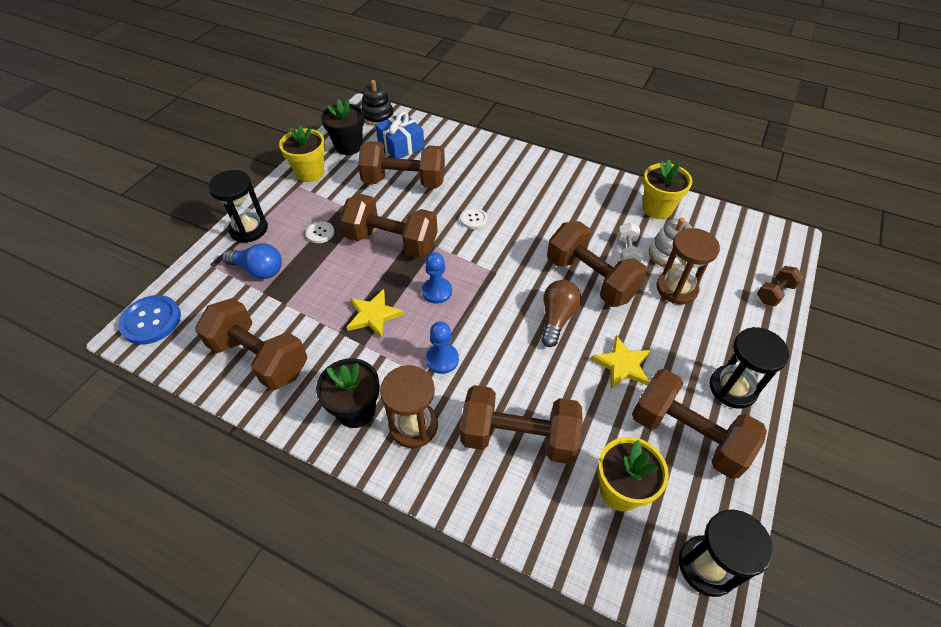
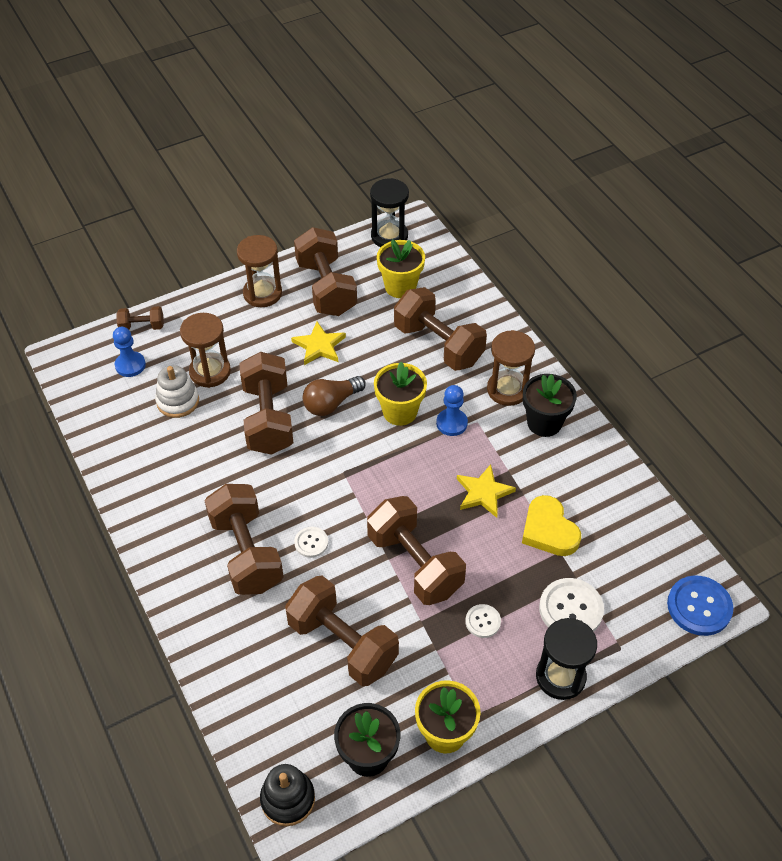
camera: 145 degrees left, 0 degrees up
brown dumbbell [195,298,307,391] -> brown dumbbell moved to [205,484,284,595]
blue light bulb [222,243,282,279] -> white button [539,578,604,632]
blue gift [375,111,425,159] -> none
blue pawn [422,252,452,304] -> blue pawn moved to [113,327,146,377]
white dumbbell [617,223,644,262] -> none
yellow flower pot [643,159,692,219] -> yellow flower pot moved to [374,362,427,426]
black hourglass [710,327,789,409] -> brown hourglass [237,235,282,307]
none -> yellow heart [522,495,581,556]

